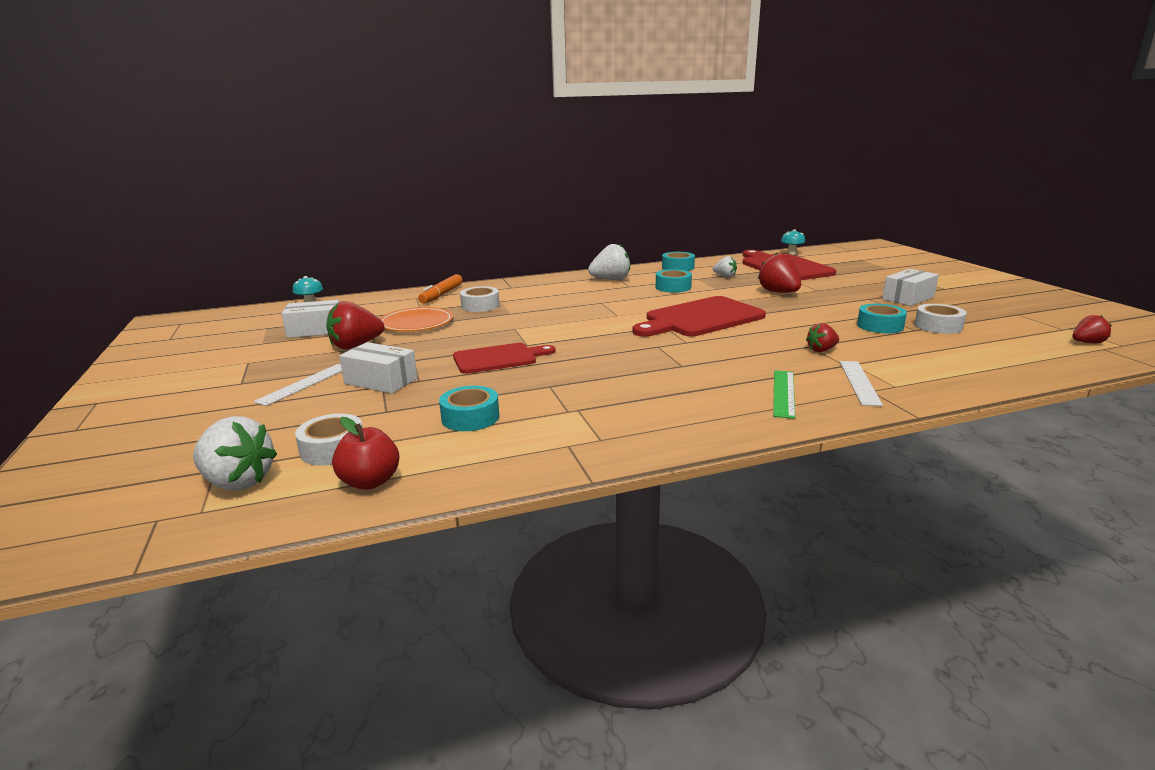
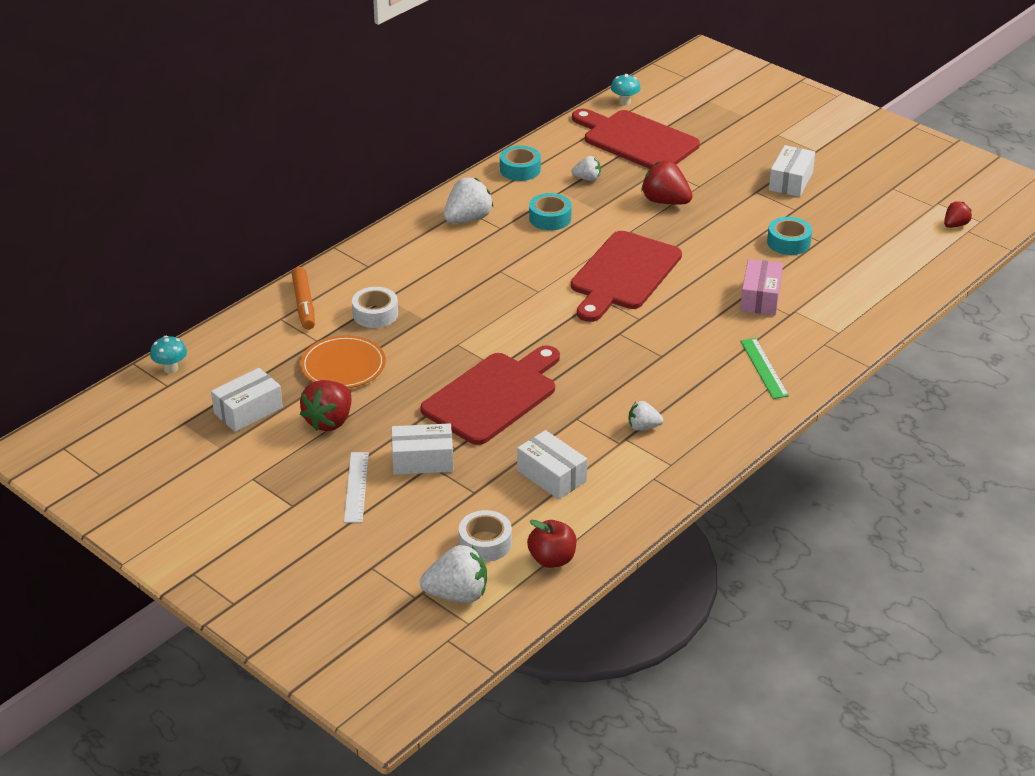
camera: 30 degrees left, 15 degrees up
turquoise tape [439,386,499,431] -> white box [517,430,587,500]
red cutting board [453,343,556,374] -> red cutting board [421,345,560,445], size x1.58
red strawberry [806,323,839,352] -> pink box [740,259,783,315]
white ruler [840,361,883,406] -> none
white tape [915,304,967,334] -> none
none -> white strawberry [628,401,663,431]

